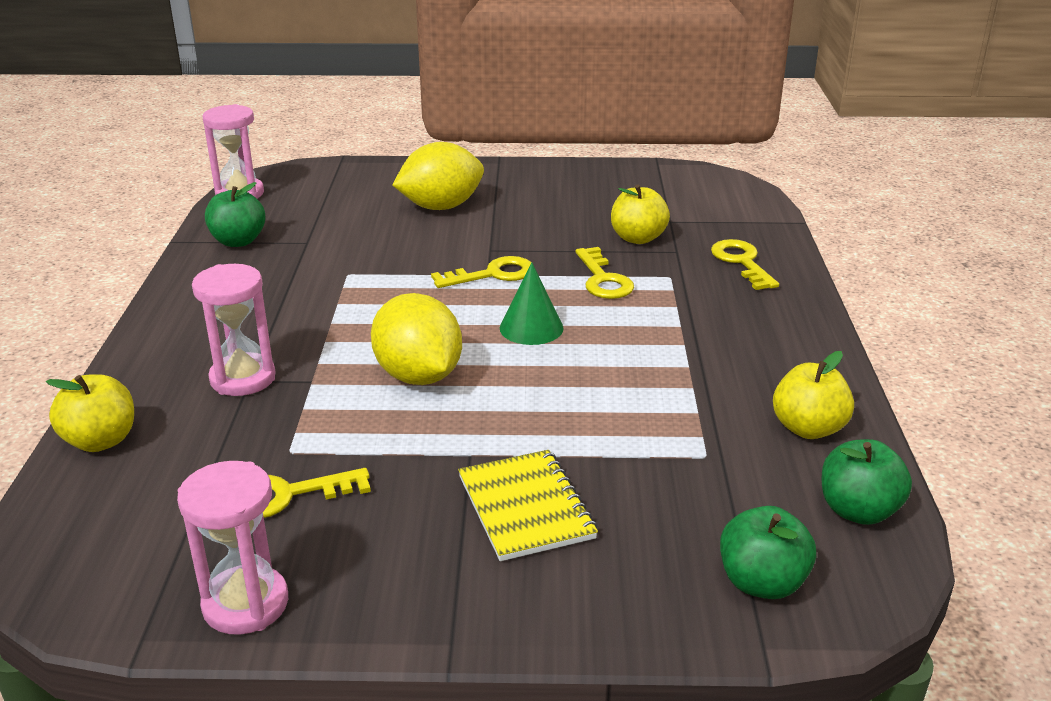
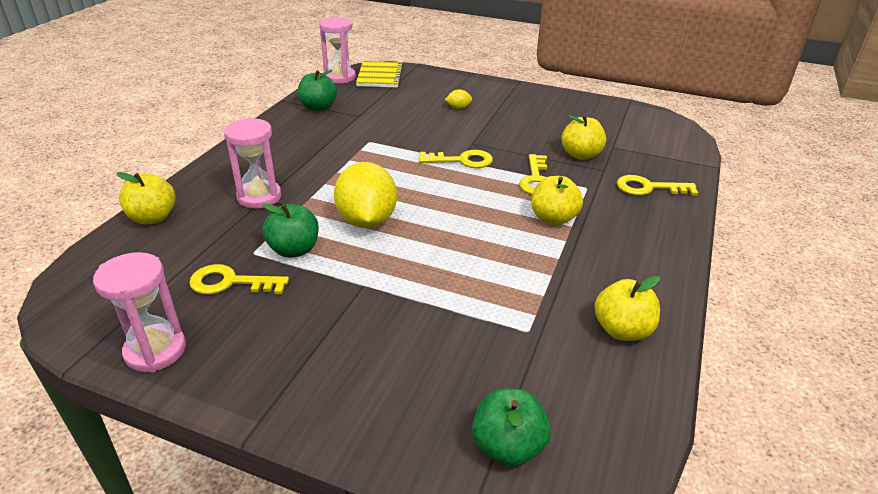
camera: 20 degrees right, 5 degrees up
yellow lemon [392,142,484,210] -> yellow lemon [445,89,472,109], size x0.41
yellow notebook [458,450,598,561] -> yellow notebook moved to [356,61,404,87]
green cone [500,262,564,345] -> none
yellow key [711,239,779,290] -> yellow key turned 90 degrees counterclockwise [617,175,698,195]
green apple [822,439,912,525] -> green apple moved to [262,204,319,258]
none -> yellow apple [531,176,583,226]

